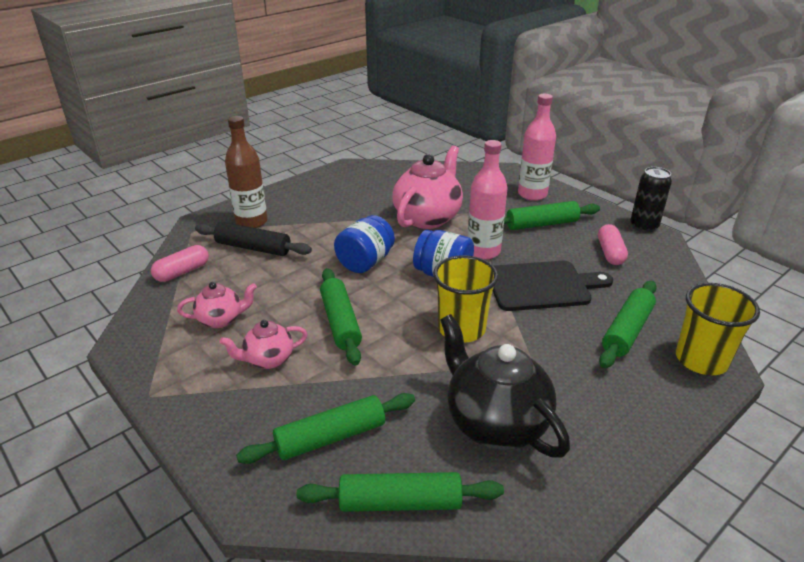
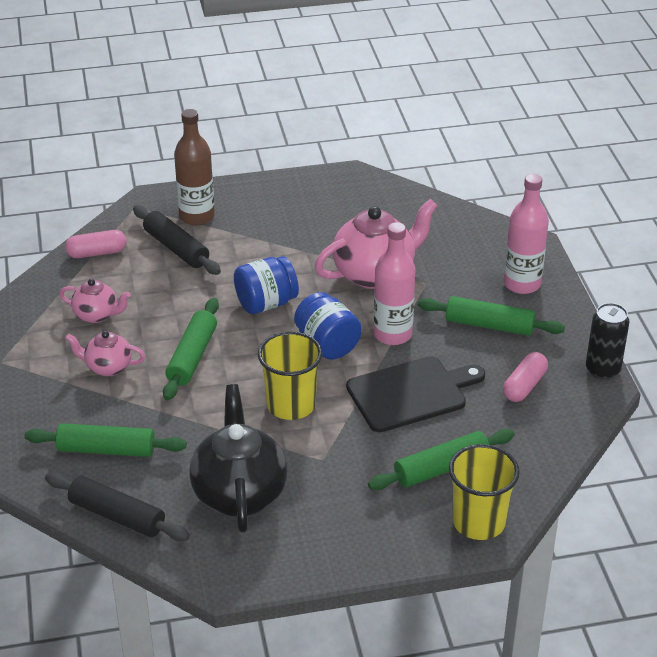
camera: 30 degrees right, 5 degrees up
green rolling pin [297,472,504,512] -> black rolling pin [45,472,190,541]
black cutting board [493,261,613,311] -> black cutting board turned 45 degrees counterclockwise [346,356,485,432]

